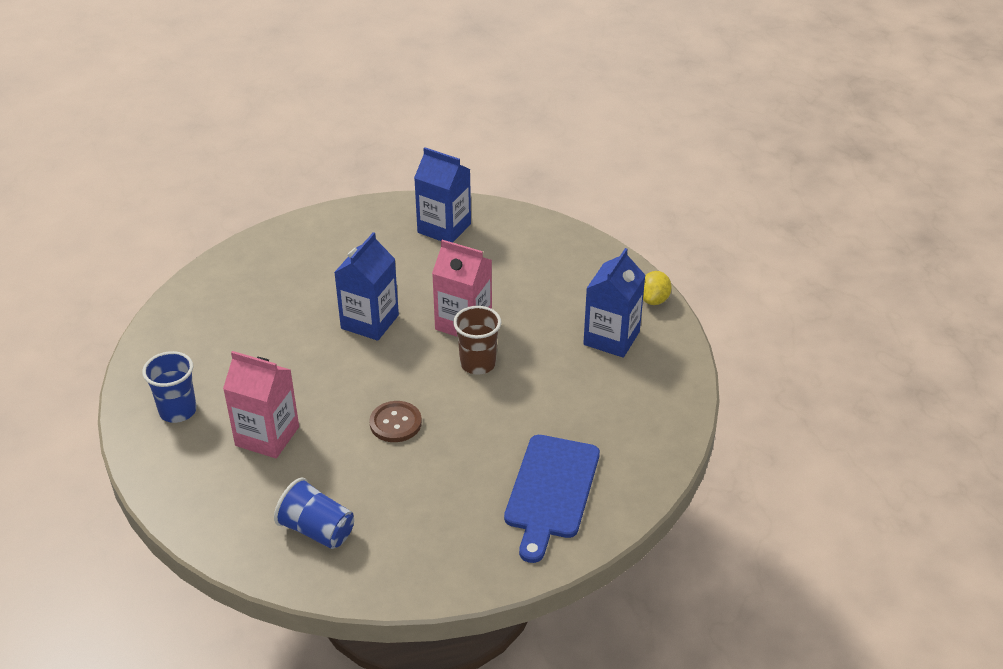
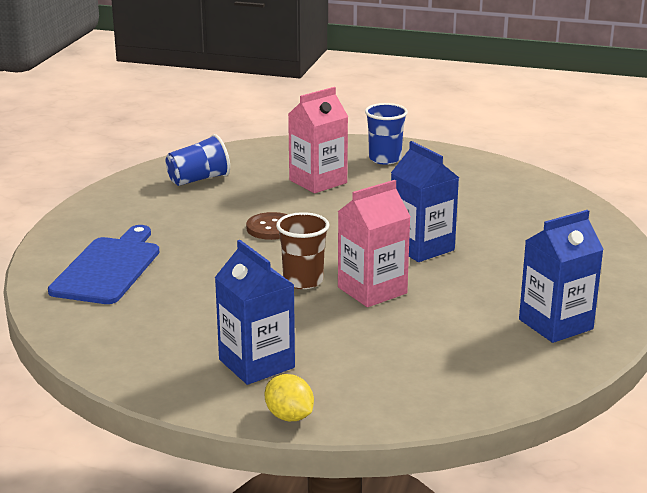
camera: 120 degrees right, 15 degrees down
blue cutting board [504,435,600,563] -> blue cutting board turned 60 degrees clockwise [48,225,159,304]

